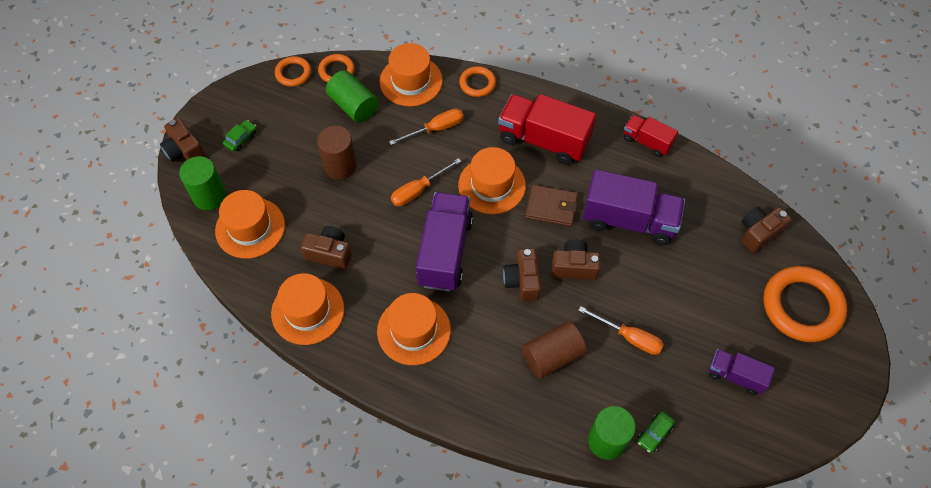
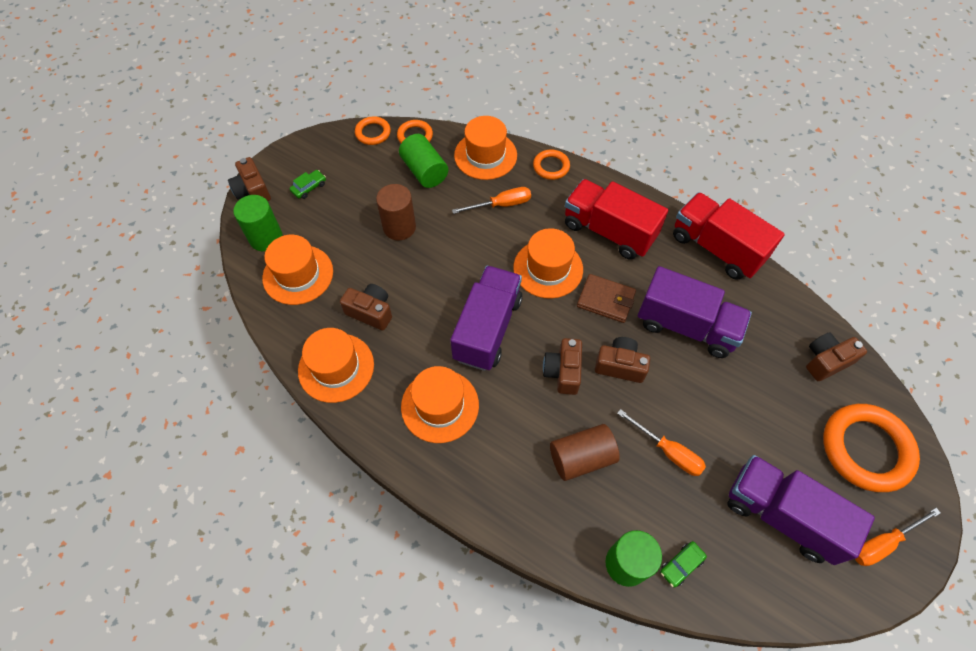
camera: 10 degrees right, 0 degrees up
orange screwdriver [391,158,461,206] -> orange screwdriver moved to [855,508,941,566]
red truck [624,115,678,157] -> red truck [673,192,785,280], size x1.81
purple truck [709,349,775,395] -> purple truck [728,455,875,565], size x1.81

